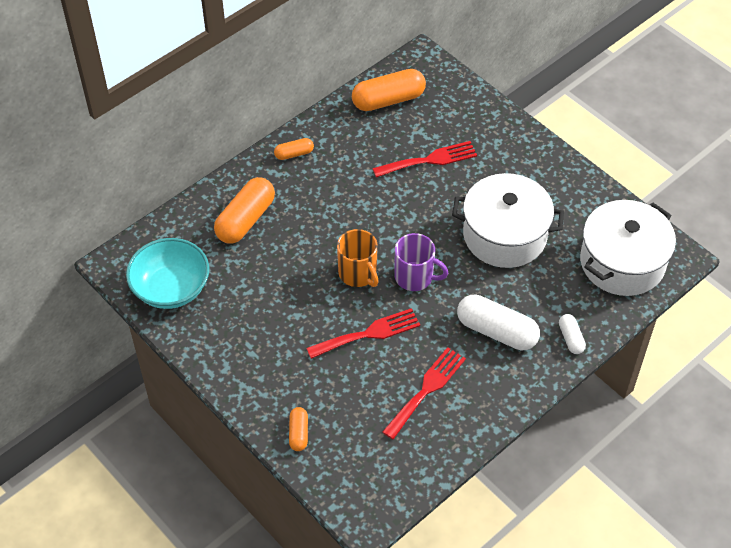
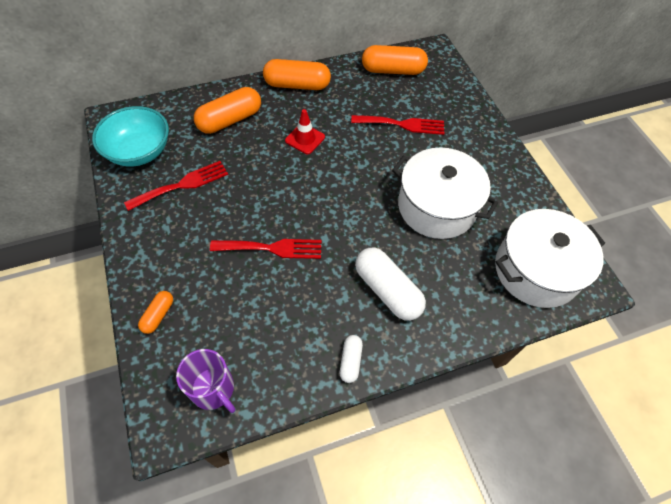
camera: 20 degrees right, 5 degrees up
orange capsule [274,138,314,160] -> orange capsule [263,59,331,90], size x1.94
orange mug [337,229,379,287] -> none
red fork [382,347,466,440] -> red fork moved to [124,161,228,211]
purple mug [395,233,448,291] -> purple mug moved to [176,349,235,413]
white capsule [559,314,586,354] -> white capsule moved to [340,335,363,383]
none -> red traffic cone [285,109,325,154]

